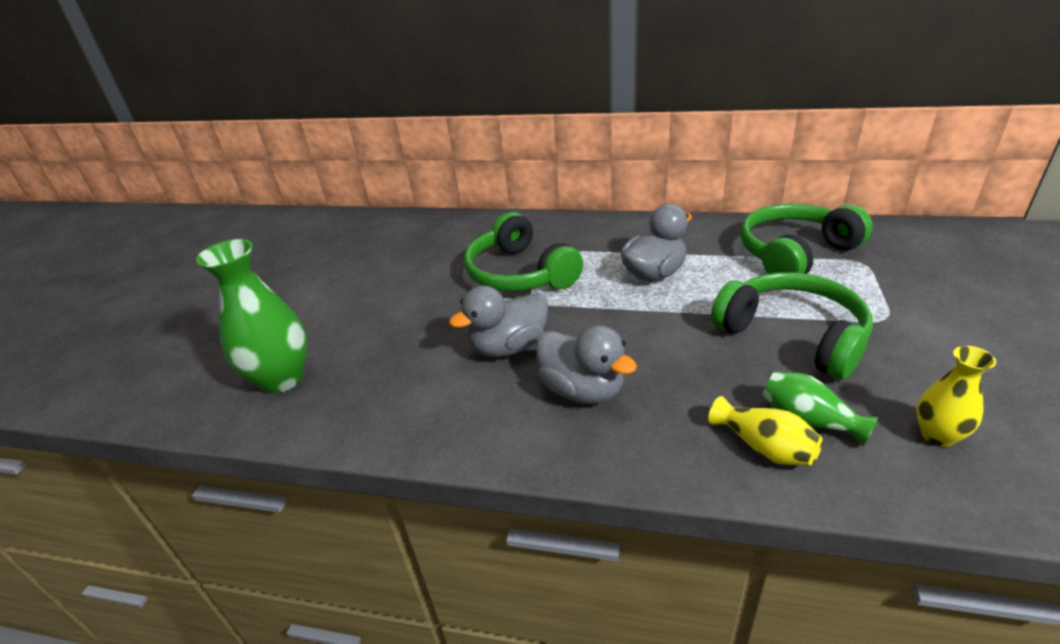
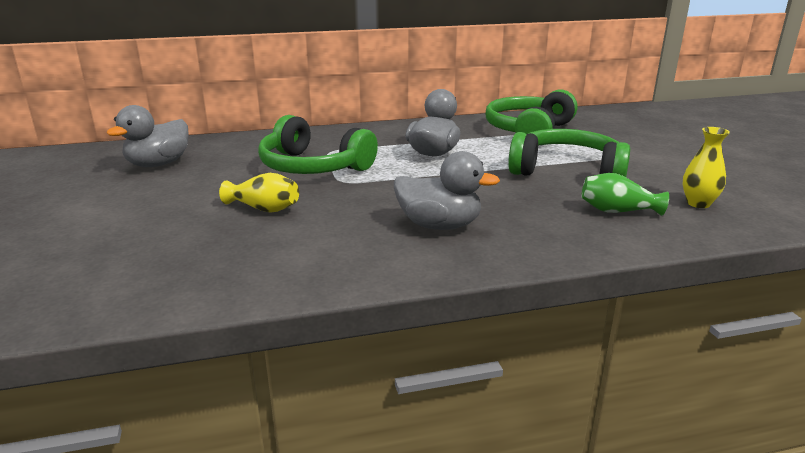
camera: 30 degrees left, 10 degrees down
green vase [196,239,307,394] -> none
grey duck [449,286,549,357] -> grey duck moved to [107,105,189,167]
yellow vase [708,396,823,465] -> yellow vase moved to [219,173,299,212]

